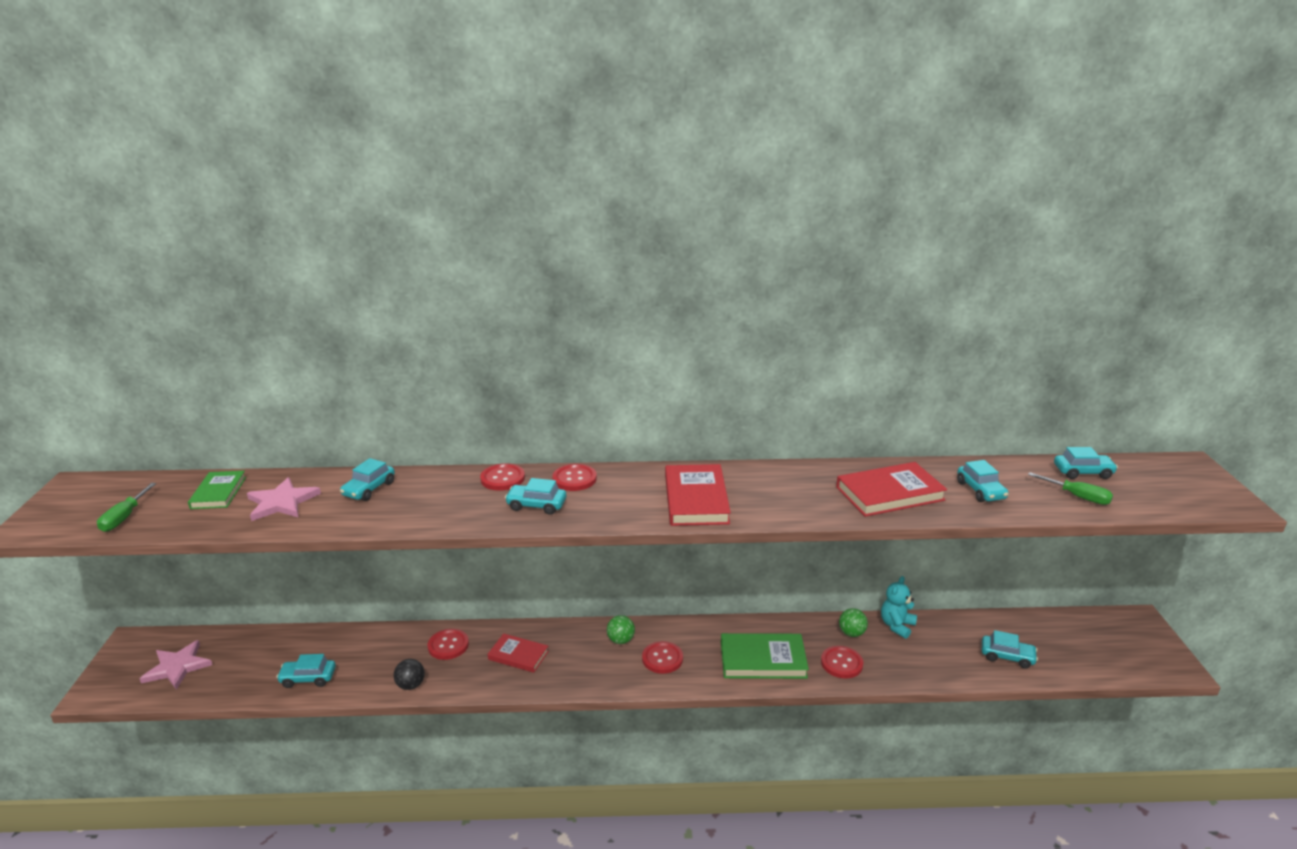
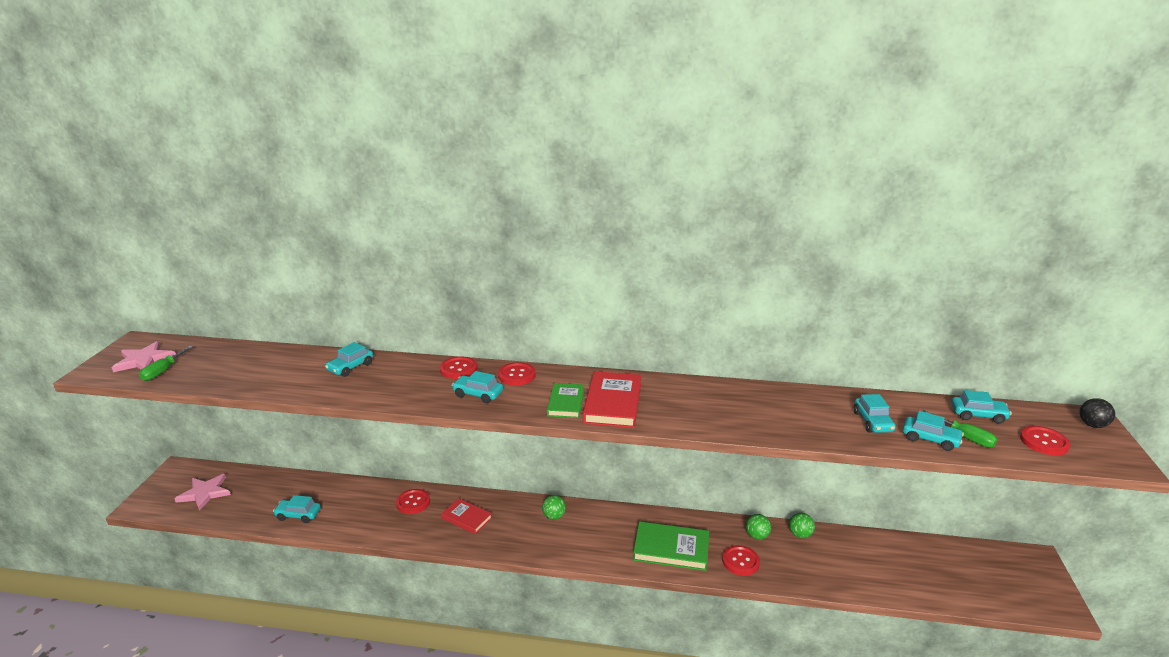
camera: 10 degrees right, 0 degrees up
green book [188,471,246,509] -> green book moved to [547,383,584,418]
pink star [247,477,321,521] -> pink star moved to [112,341,176,372]
black ball [394,659,425,690] -> black ball moved to [1080,398,1115,428]
red button [642,641,683,674] -> red button moved to [1020,426,1070,455]
red book [836,462,947,517] -> none
turquoise teddy bear [881,576,917,639] -> green ball [789,513,815,538]
turquoise car [982,630,1038,669] -> turquoise car moved to [903,411,964,451]

